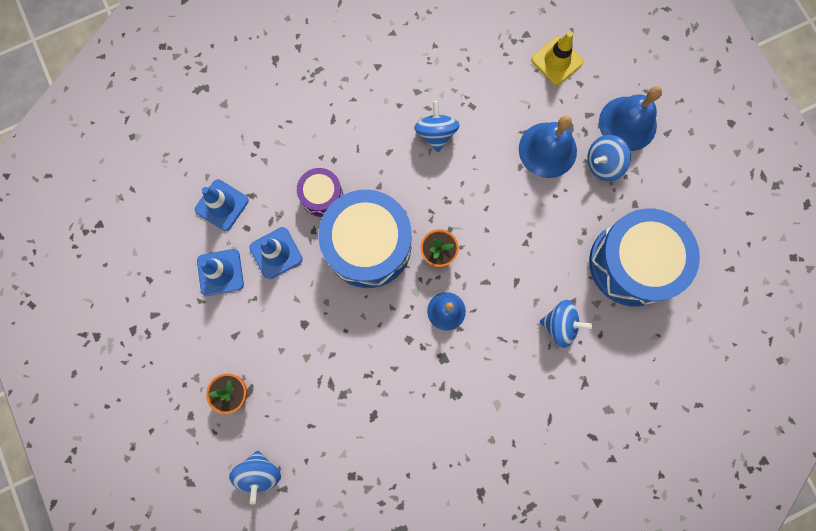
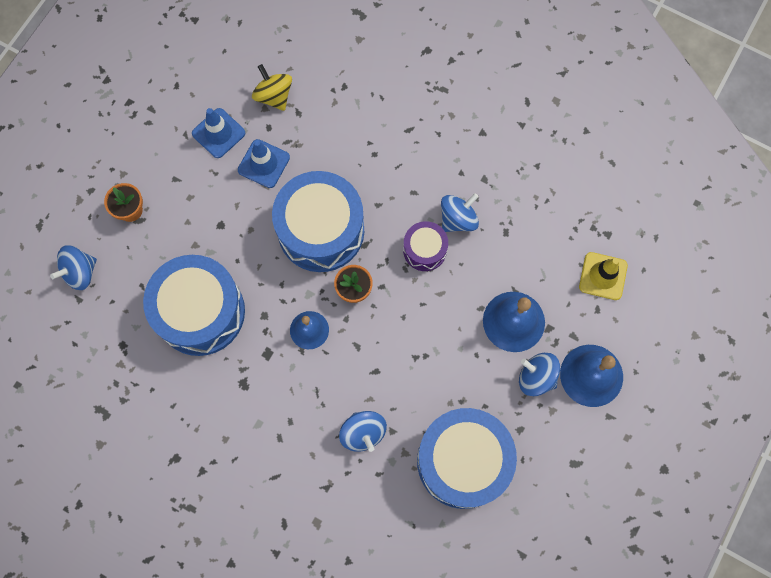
camera: 55 degrees right, 5 degrees down
blue traffic cone [195,179,249,231] -> yellow spinning top [252,64,292,111]
purple drum [297,168,343,217] -> purple drum moved to [403,221,448,271]
none -> blue drum [143,255,245,356]

